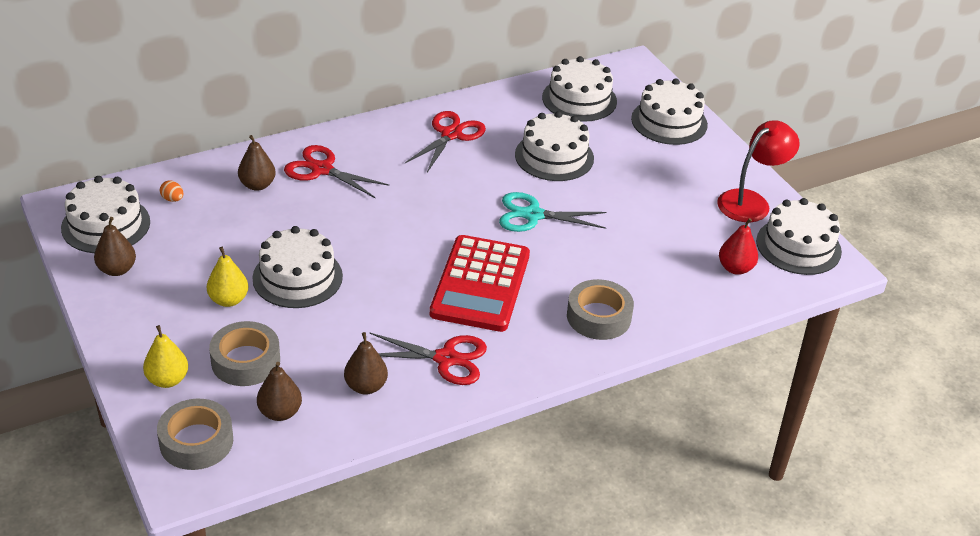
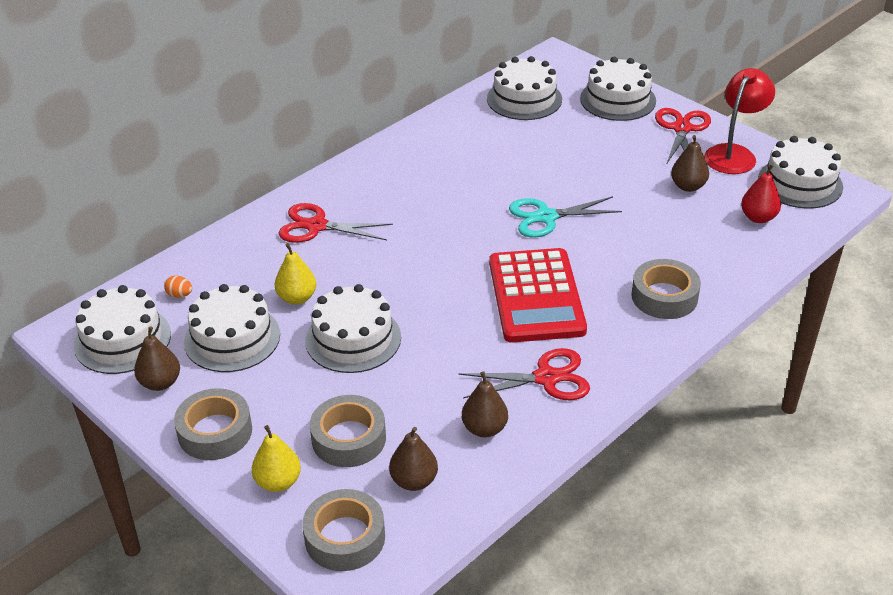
camera: 15 degrees left, 0 degrees up
yellow pear [207,247,248,307] -> yellow pear moved to [275,243,316,304]
brown pear [238,135,276,191] -> brown pear moved to [671,135,709,192]
red scissors [405,111,486,172] -> red scissors moved to [655,108,711,165]
white cake [515,111,594,181] -> white cake moved to [184,284,280,372]
none -> grey tape [174,388,252,460]

